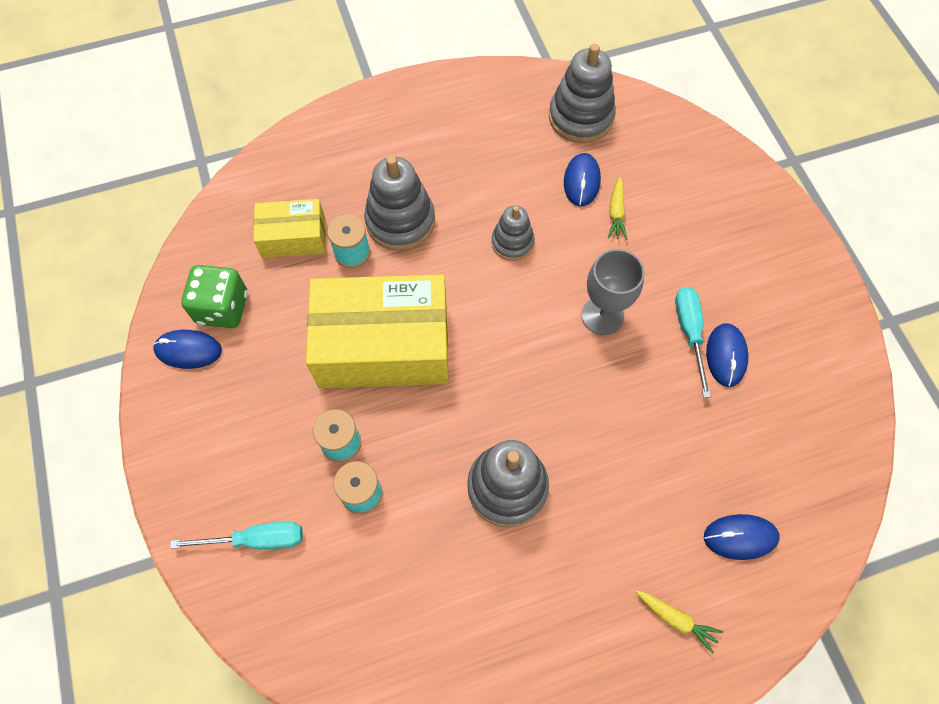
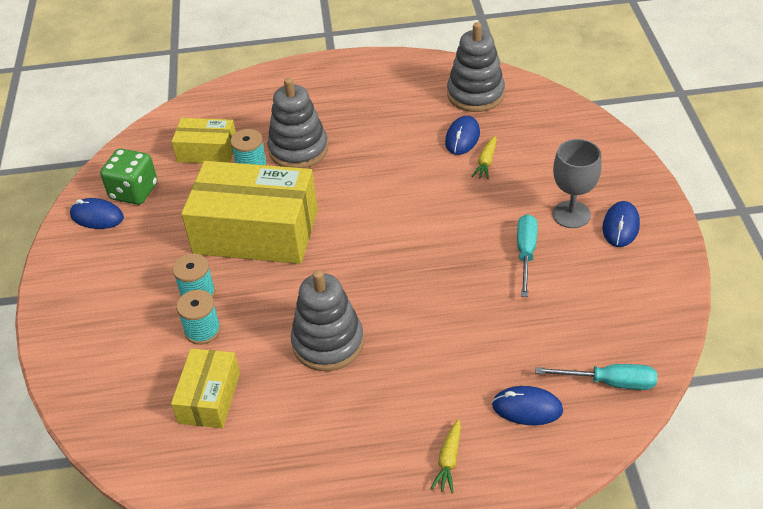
camera: 15 degrees right, 20 degrees down
turquoise screwdriver [170,521,303,549] -> turquoise screwdriver moved to [535,364,657,390]
grey stacking toy [491,205,535,261] -> none
grey goblet [582,249,645,335] -> grey goblet moved to [552,139,602,228]
yellow carrot [636,590,723,654] -> yellow carrot turned 60 degrees clockwise [431,419,461,493]
blue mouse [706,323,748,387] -> blue mouse moved to [602,201,640,247]
none -> yellow box [171,348,240,428]

